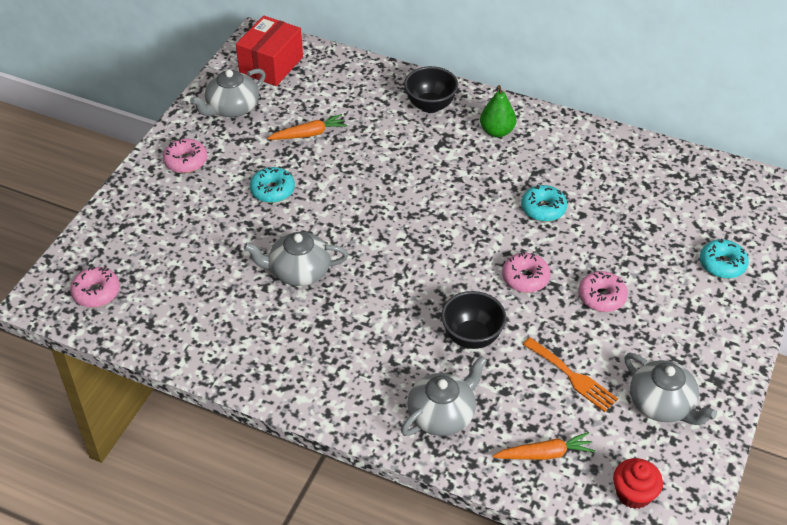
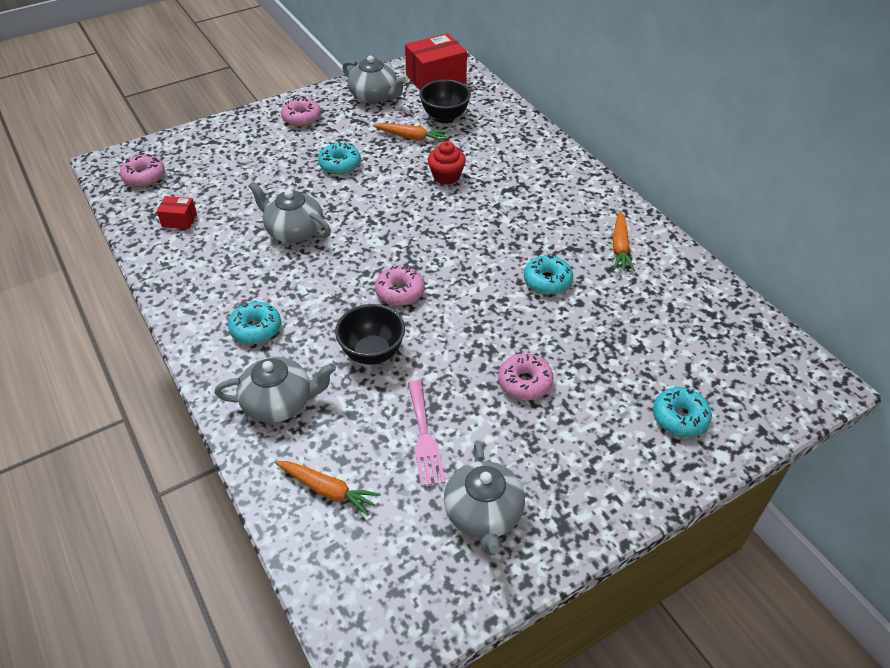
camera: 35 degrees right, 0 degrees up
grey teapot [190,69,266,117] -> grey teapot turned 135 degrees counterclockwise [342,56,407,103]
black bowl [404,66,458,113] -> black bowl moved to [419,79,471,123]
green pear [480,85,516,137] -> none
pink donut [502,251,550,293] -> pink donut moved to [375,266,425,306]
orange fork [522,337,618,412] -> pink fork [408,380,445,487]
red cupcake [613,458,663,509] -> red cupcake moved to [428,141,466,185]
none -> red box [157,196,197,229]
none -> turquoise donut [228,302,281,344]
none -> orange carrot [612,210,635,271]

